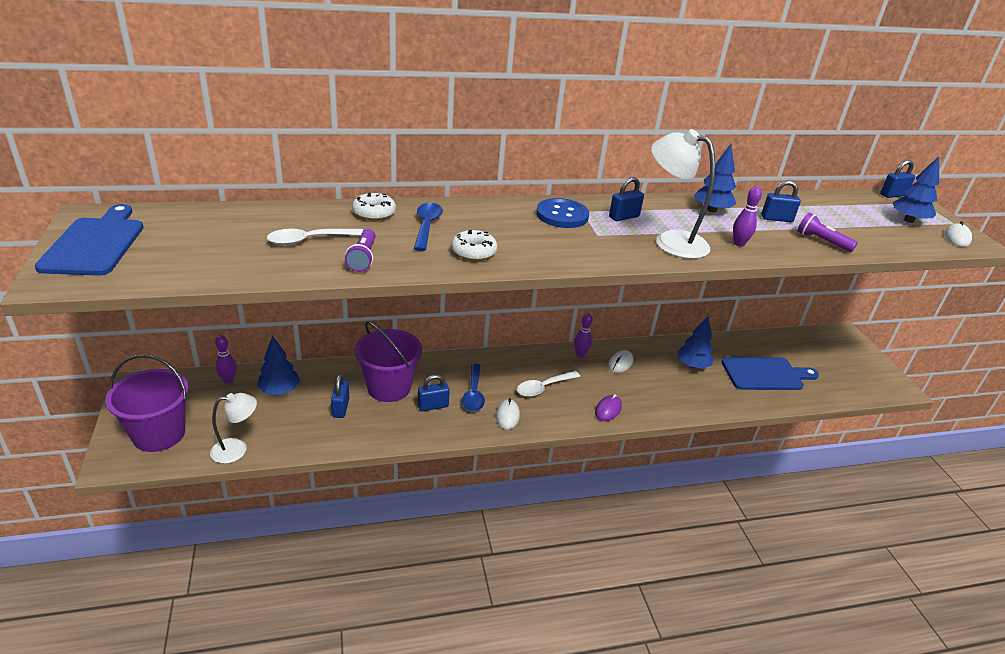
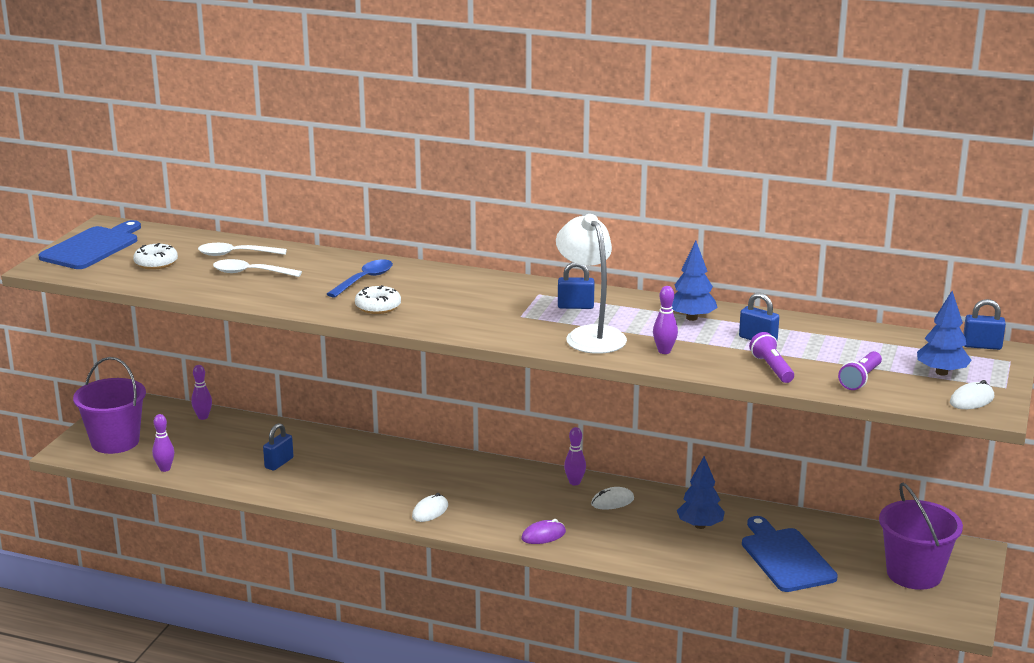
camera: 35 degrees right, 10 degrees down
white lamp [210,393,257,464] -> purple bowling pin [152,414,174,472]
blue tree [257,335,300,395] -> none
purple flashlight [345,229,376,272] -> purple flashlight moved to [838,351,882,390]
white donut [352,193,396,220] -> white donut moved to [133,243,178,270]
purple bucket [355,322,422,402] -> purple bucket moved to [879,483,963,590]
blue padlock [418,375,450,411] -> none
blue spoon [462,363,485,411] -> none
white spoon [517,371,580,397] -> white spoon moved to [198,243,287,256]
blue button [536,198,589,228] -> none
blue cutting board [722,357,819,390] -> blue cutting board turned 135 degrees counterclockwise [742,516,838,592]

